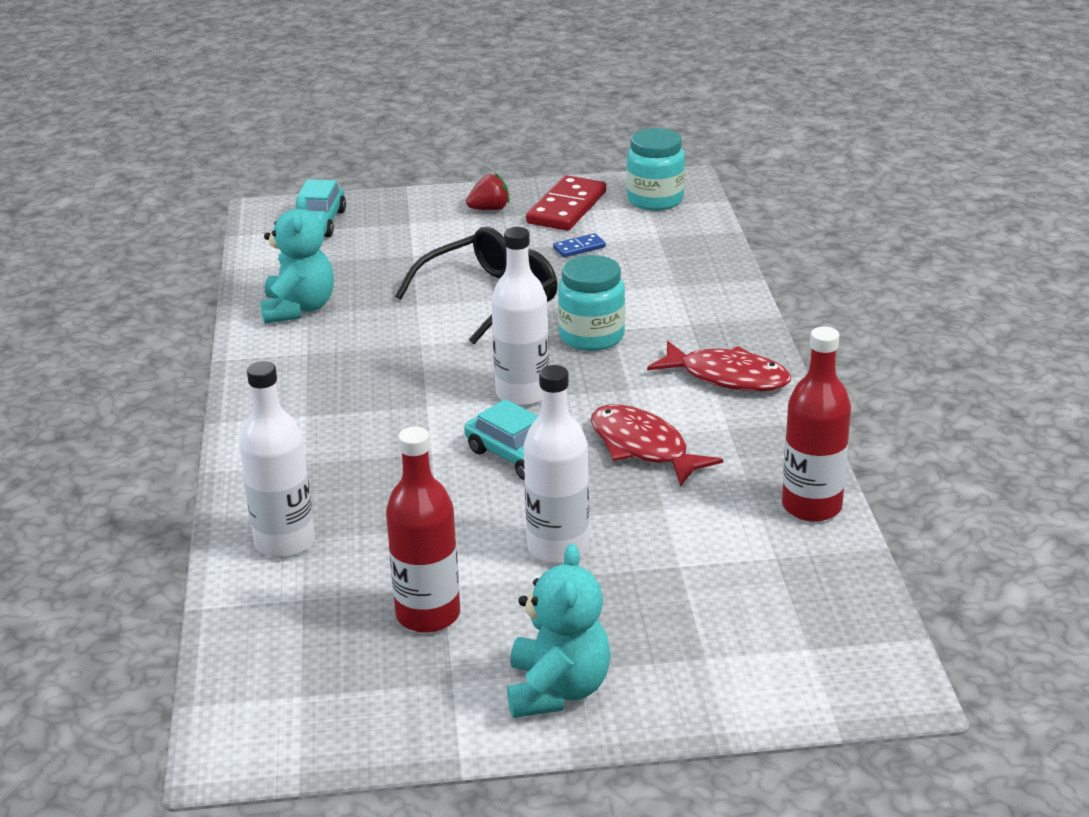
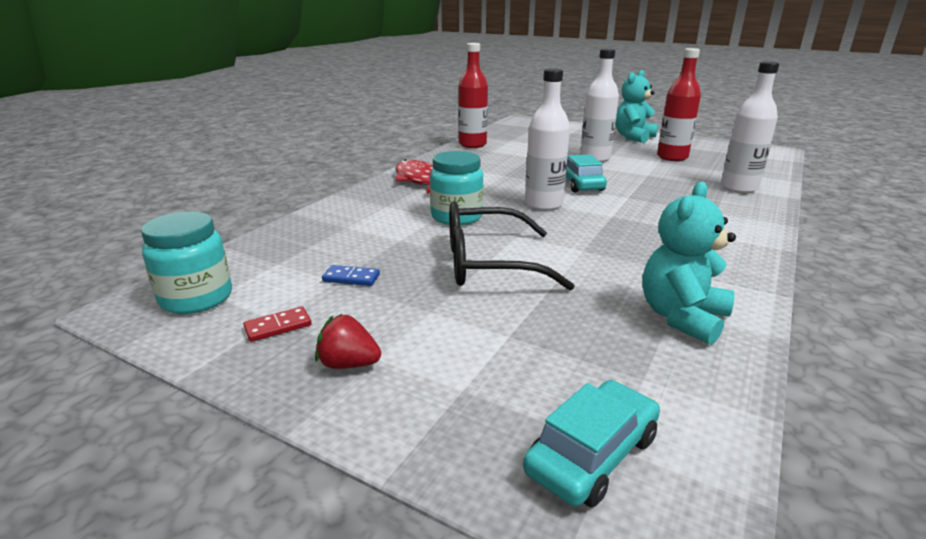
camera: 145 degrees left, 5 degrees down
red domino [526,175,606,231] -> red domino [243,307,312,342], size x0.48
red fish [591,404,723,487] -> none

